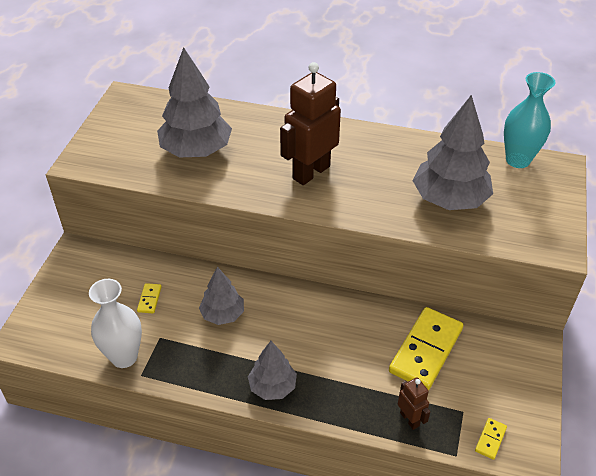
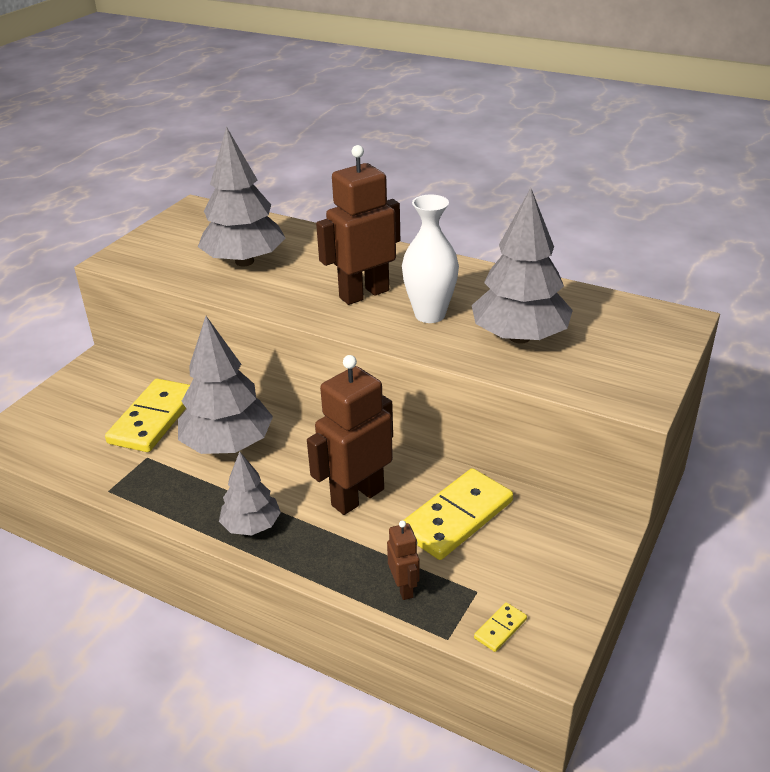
camera: 15 degrees right, 10 degrees down
white vase [89,279,142,368] -> white vase moved to [402,195,459,323]
yellow domino [137,283,162,313] -> yellow domino [105,379,190,452], size x2.37
grey tree [199,267,244,325] -> grey tree [178,316,273,454], size x1.72
turquoise vase [504,72,556,168] -> none
none -> brown robot [307,355,393,515]

